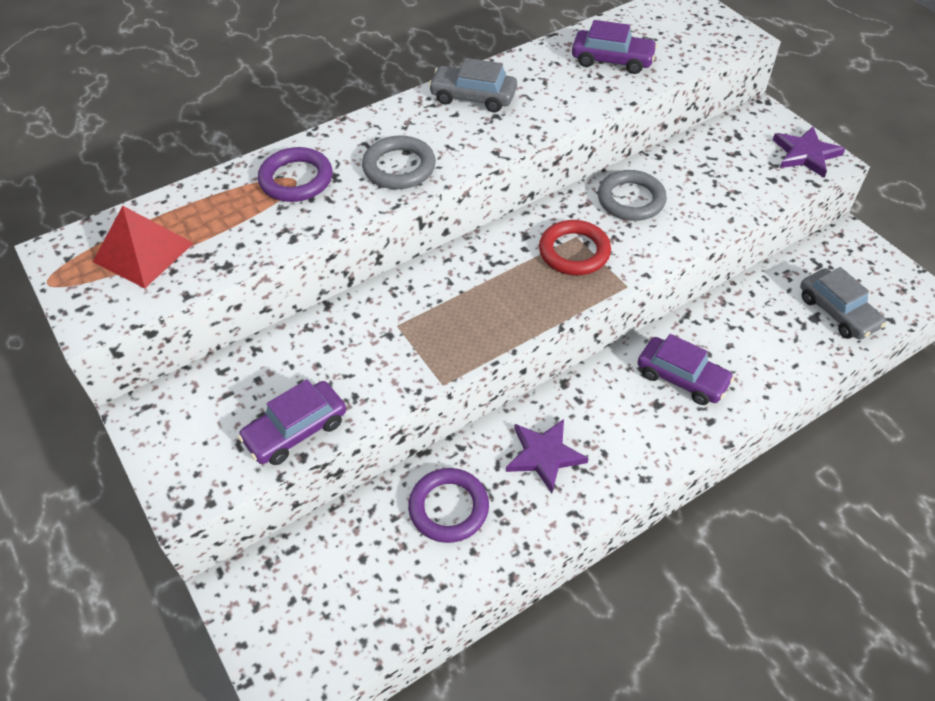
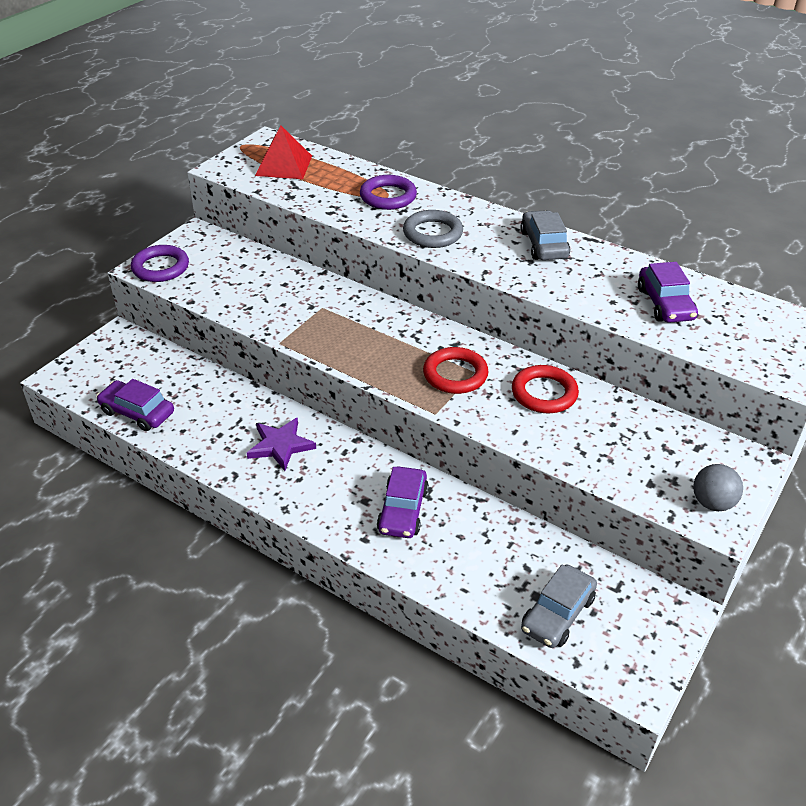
camera: 65 degrees right, 10 degrees down
purple car [238,379,346,465] -> purple car moved to [96,379,174,431]
purple ring [408,468,489,543] -> purple ring moved to [131,245,189,282]
grey ring [598,170,667,221] -> red ring [512,365,579,413]
purple star [773,126,845,178] -> grey ball [693,464,743,511]

